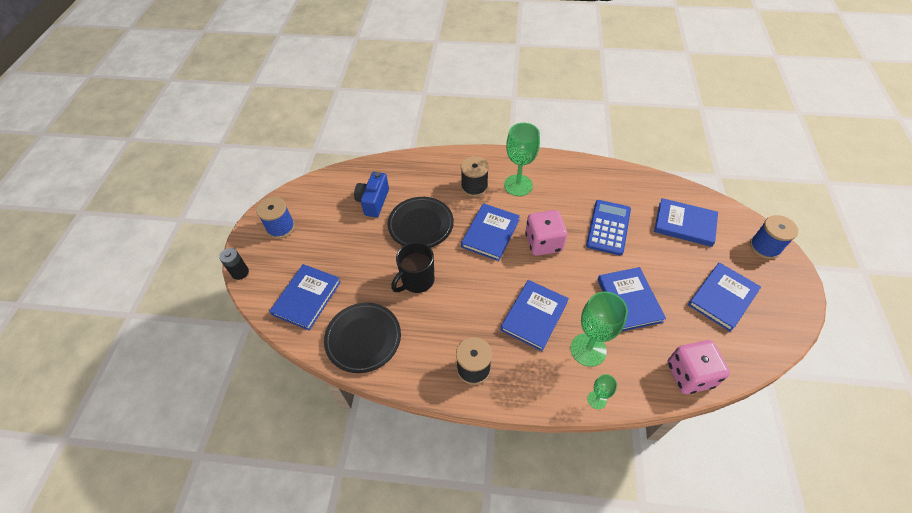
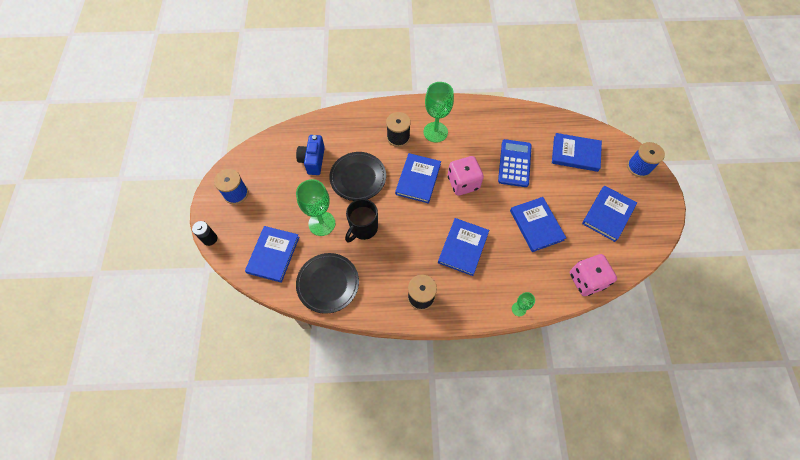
camera: 10 degrees left, 10 degrees up
green goblet [570,292,628,367] -> green goblet moved to [296,179,335,236]

